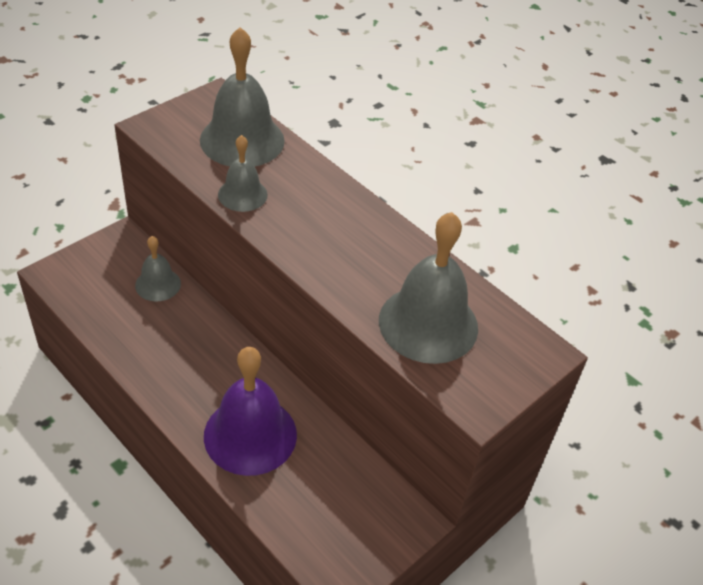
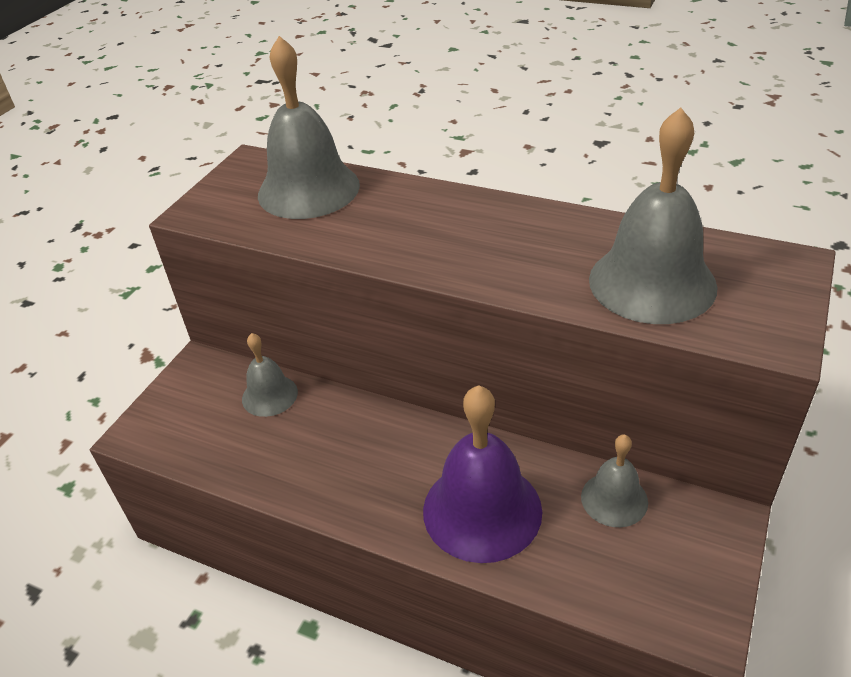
camera: 15 degrees left, 5 degrees down
grey bell [218,135,268,212] -> grey bell moved to [581,434,648,527]

